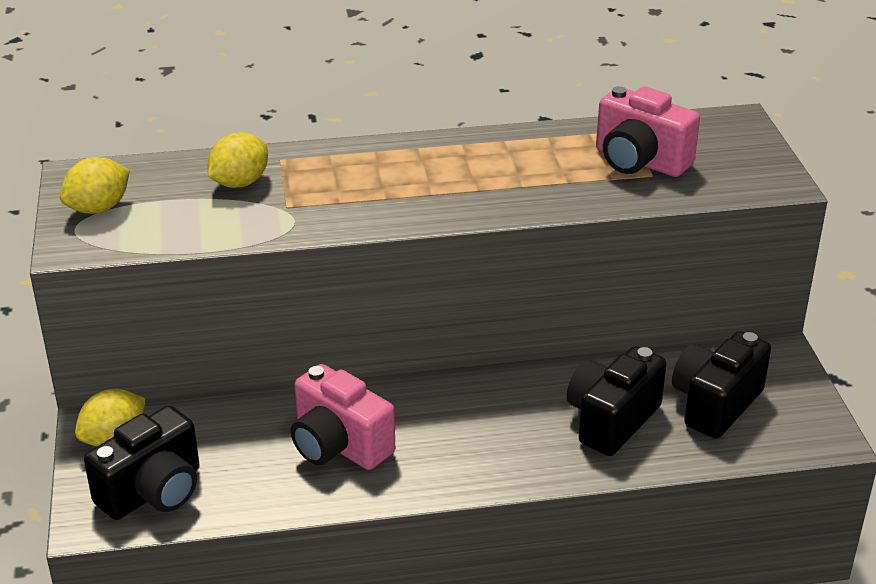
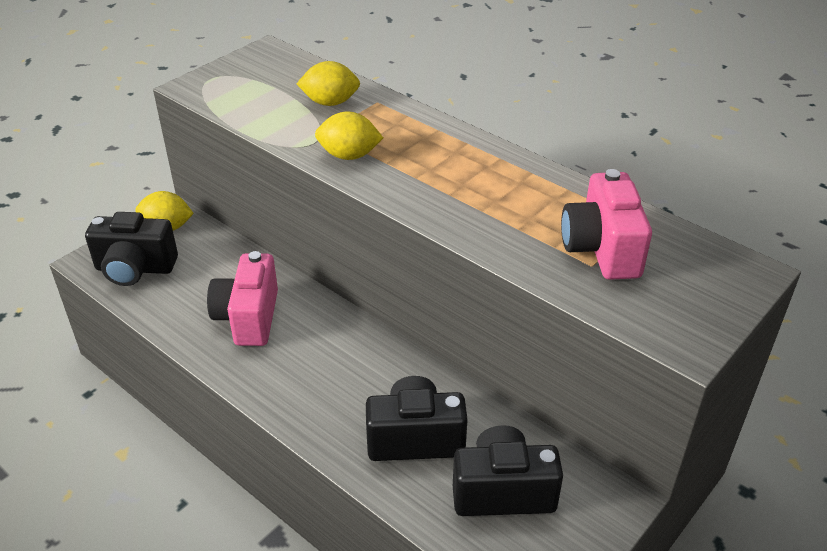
camera: 50 degrees right, 5 degrees up
yellow lemon [60,157,130,214] -> yellow lemon moved to [315,112,383,160]

